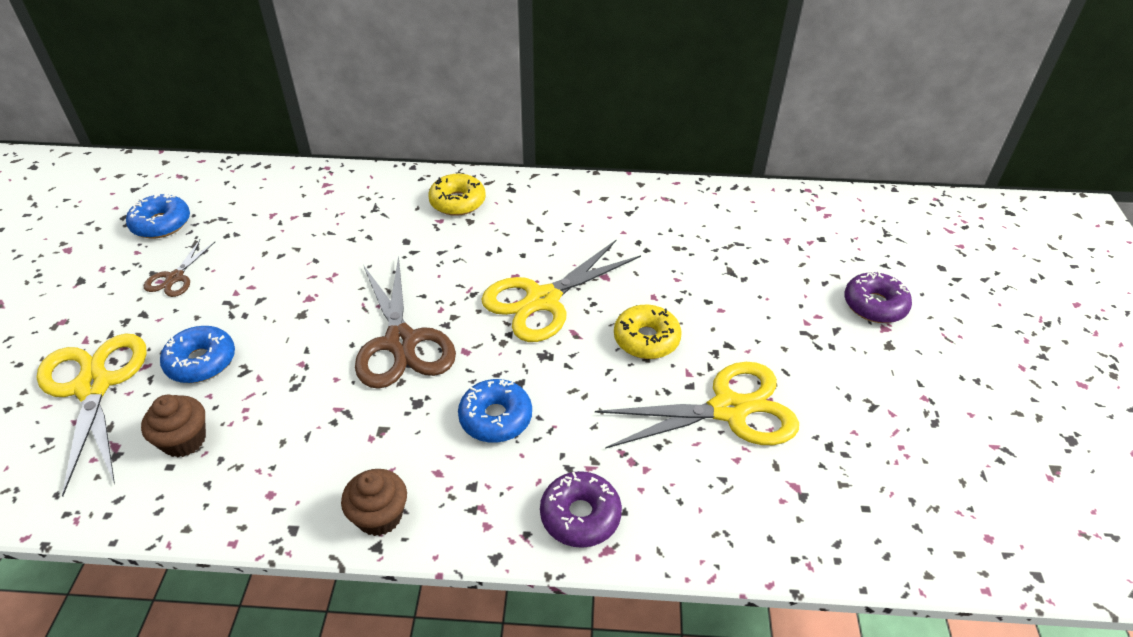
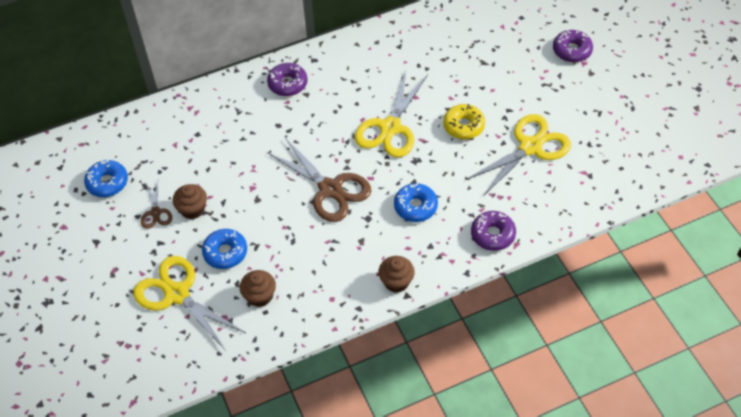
camera: 25 degrees left, 10 degrees up
yellow donut [428,174,486,216] -> purple donut [267,63,308,96]
none -> brown cupcake [173,184,207,219]

